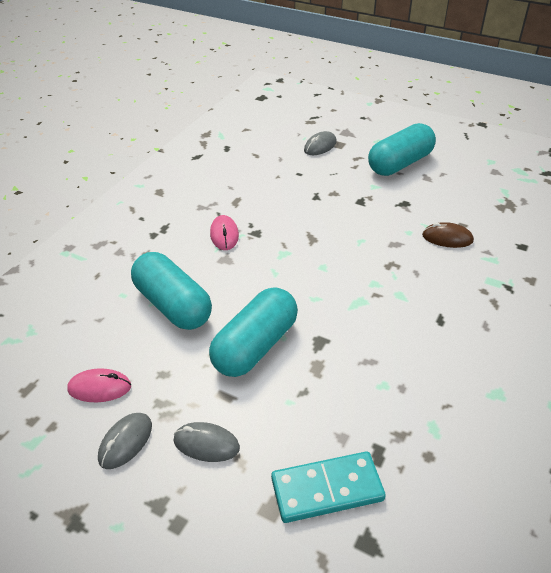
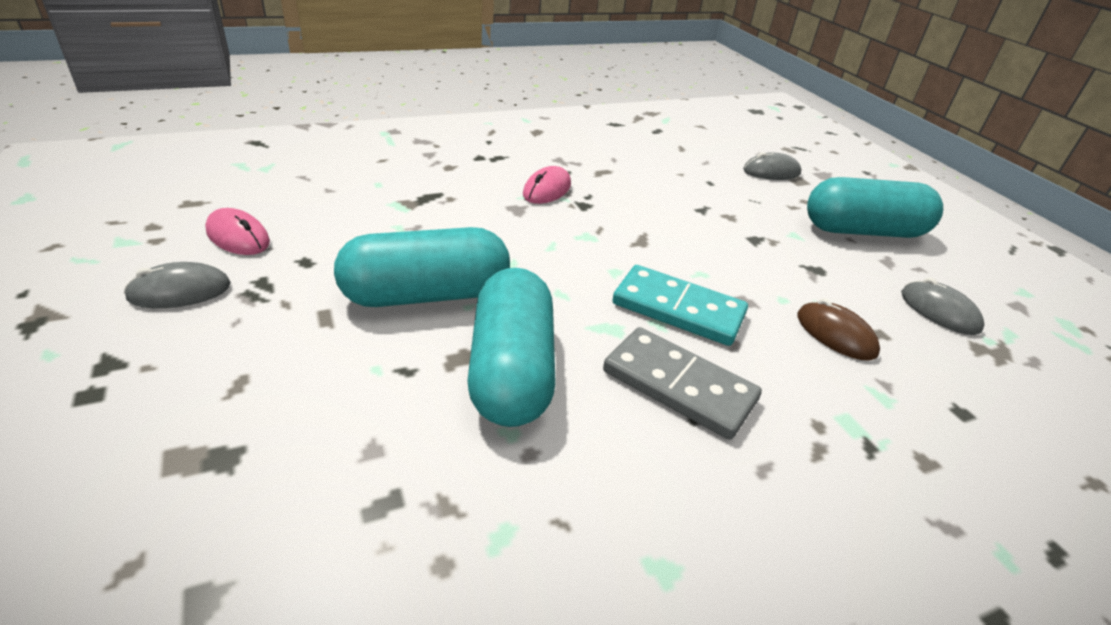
camera: 35 degrees right, 5 degrees down
turquoise capsule [131,252,212,330] -> turquoise capsule moved to [467,268,556,427]
grey mouse [173,422,240,462] -> grey mouse moved to [901,277,984,335]
turquoise domino [271,451,386,523] -> turquoise domino moved to [612,265,748,346]
none -> grey domino [603,327,762,440]

